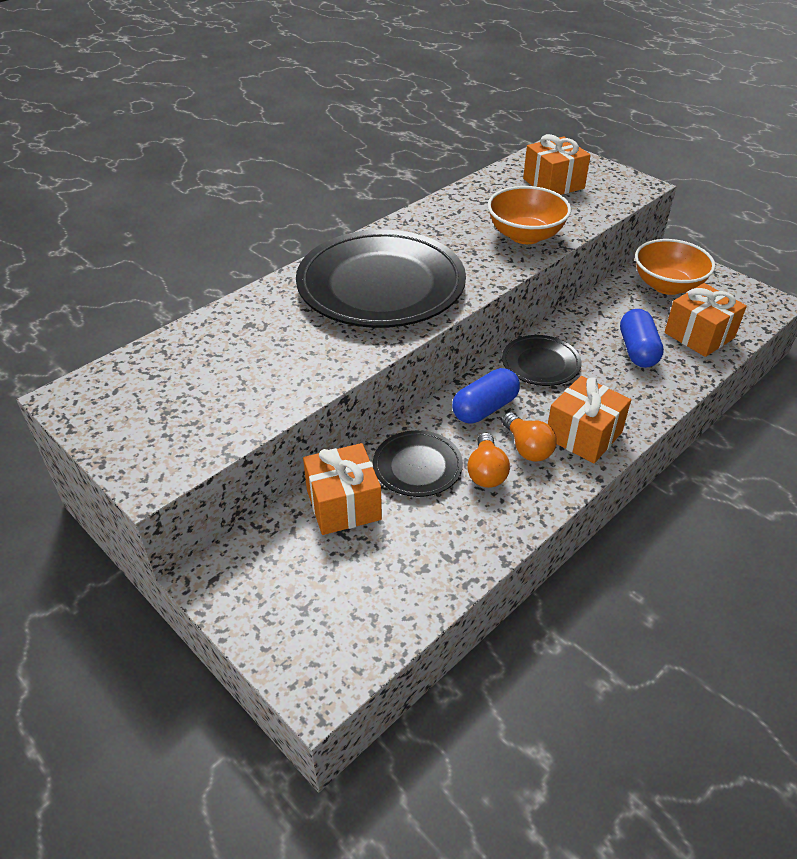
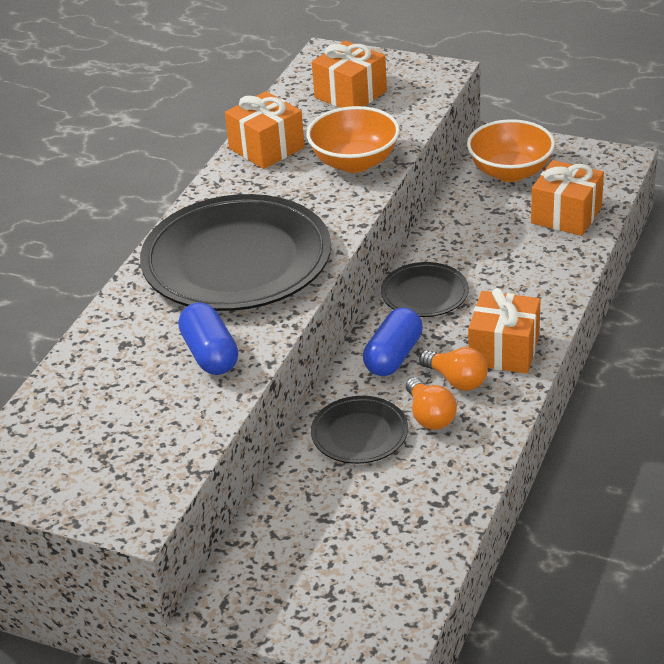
camera: 20 degrees left, 5 degrees down
orange gift [303,443,382,535] -> orange gift moved to [225,91,305,169]
blue capsule [620,309,664,368] -> blue capsule moved to [178,302,238,375]

